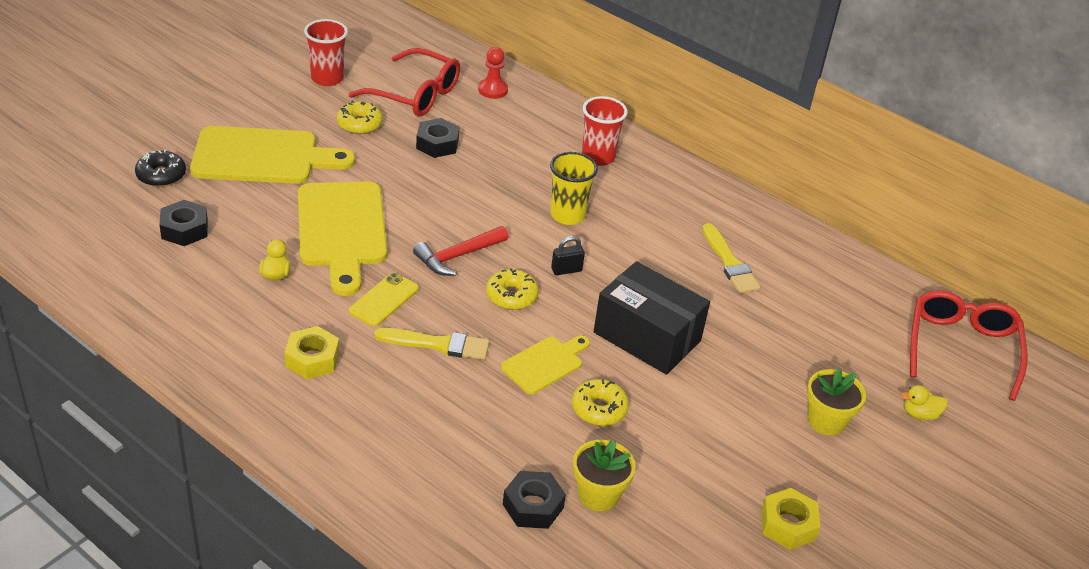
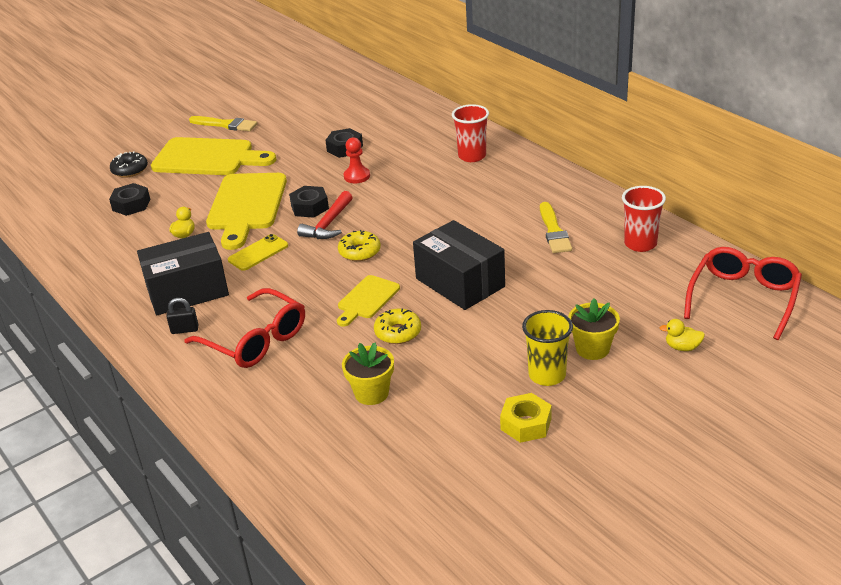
camera: 20 degrees right, 5 degrees down
yellow nut [284,326,339,379] -> black box [137,232,229,315]
red cup [304,19,348,86] -> red cup moved to [622,186,666,252]
yellow donut [337,101,383,134] -> none
red glasses [349,48,460,117] -> red glasses moved to [184,288,305,368]
yellow brush [374,328,489,360] -> yellow brush moved to [189,116,257,131]
red hammer [413,226,509,276] -> red hammer turned 45 degrees counterclockwise [297,191,353,239]
red pawn [478,47,508,99] -> red pawn moved to [344,137,370,183]
yellow cutting board [501,336,590,394] -> yellow cutting board turned 150 degrees clockwise [337,275,400,327]
black nut [503,471,566,529] -> black nut moved to [289,186,329,218]
yellow cup [550,152,598,225] -> yellow cup moved to [522,310,573,386]
black padlock [551,236,585,275] -> black padlock moved to [166,298,198,334]

